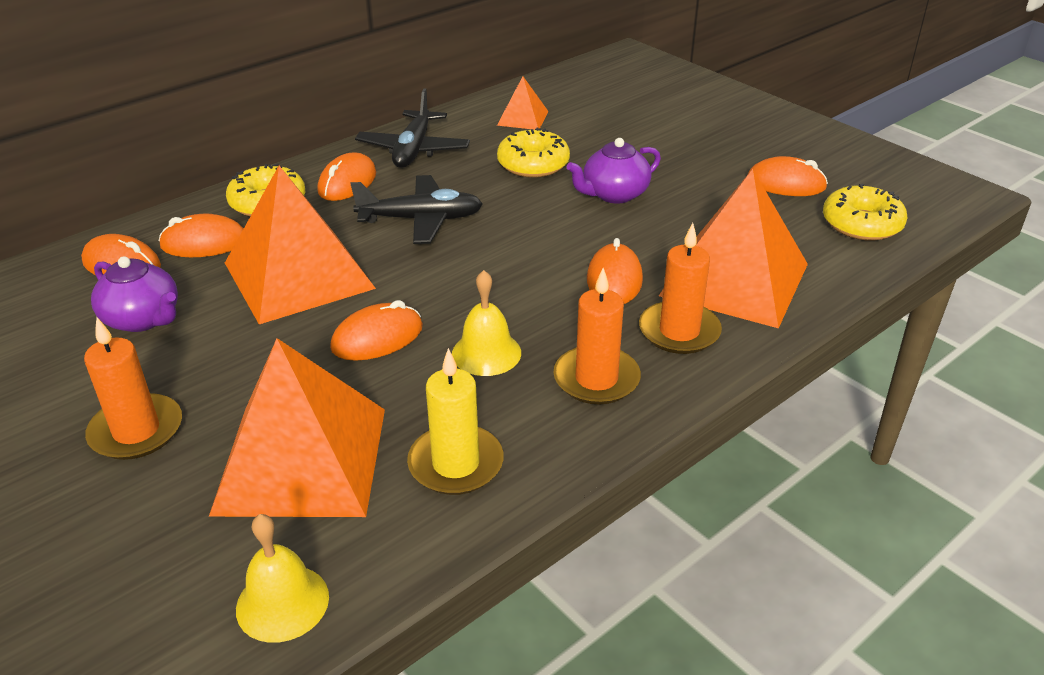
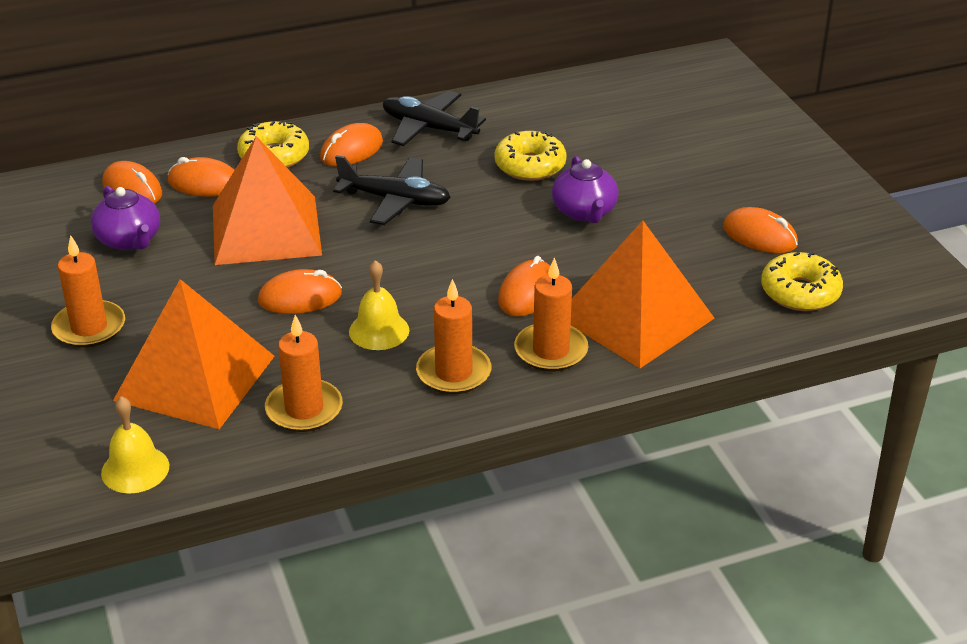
camera: 20 degrees right, 0 degrees up
black plane [355,88,470,168] -> black plane turned 90 degrees clockwise [383,90,486,146]
yellow candle [407,348,504,495] -> orange candle [265,315,343,432]
orange pyramid [497,76,549,130] -> none
purple teapot [567,138,661,203] -> purple teapot turned 90 degrees counterclockwise [552,156,619,223]

